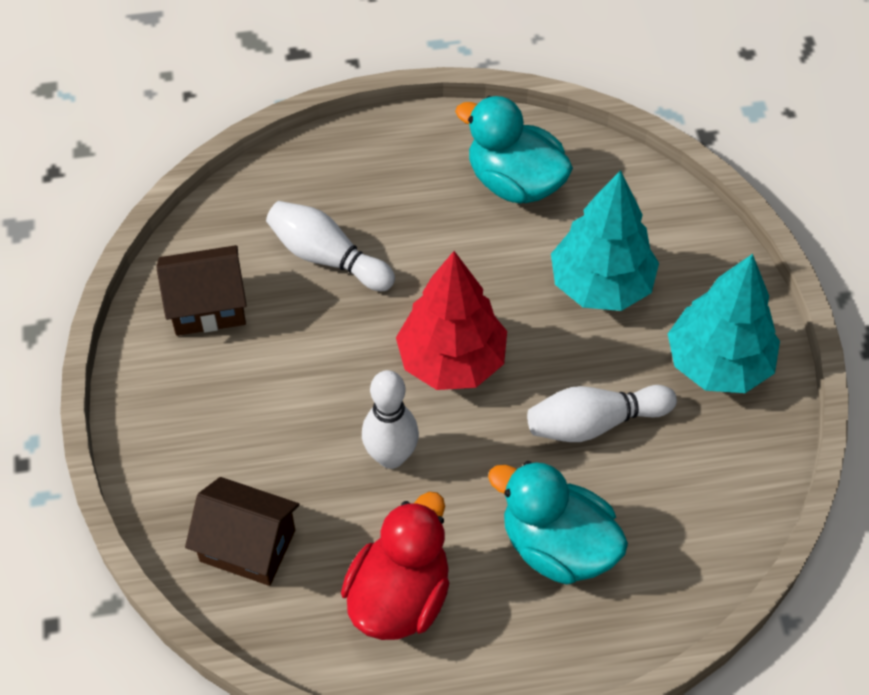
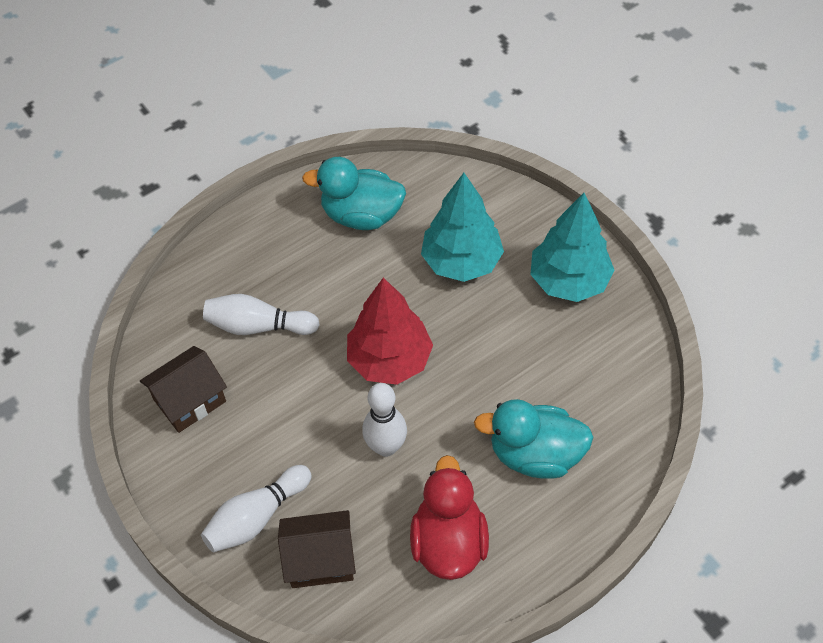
camera: 25 degrees left, 0 degrees up
white bowling pin [527,385,677,442] -> white bowling pin moved to [201,465,312,552]

